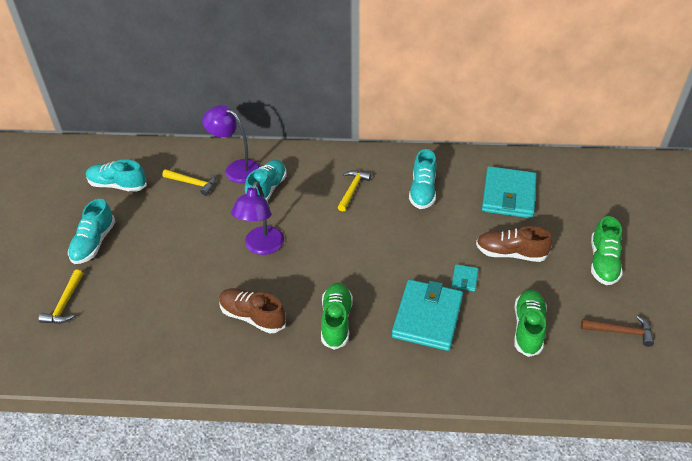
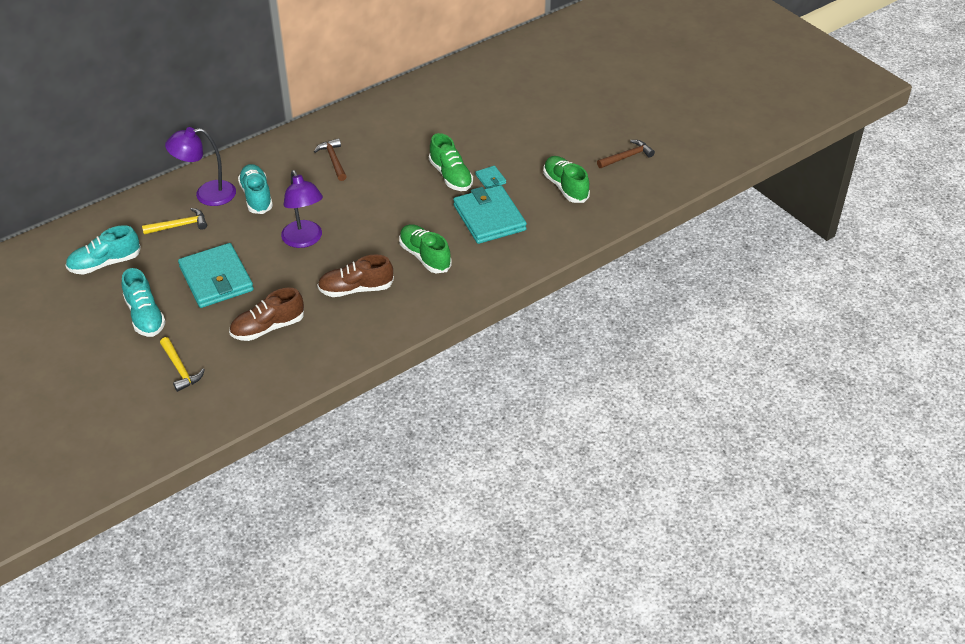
camera: 40 degrees left, 0 degrees up
yellow hammer [338,170,371,212] -> brown hammer [314,138,347,181]
turquoise shoe [409,149,437,209] -> none
brown shoe [476,226,552,262] -> brown shoe moved to [229,288,304,341]
turquoise wallet [482,166,537,219] -> turquoise wallet moved to [178,243,254,308]
green shoe [591,216,623,285] -> green shoe moved to [429,133,473,191]

